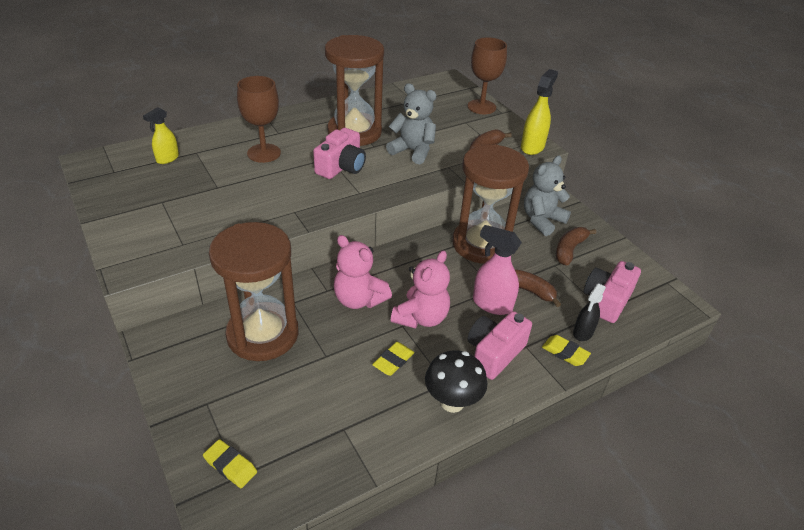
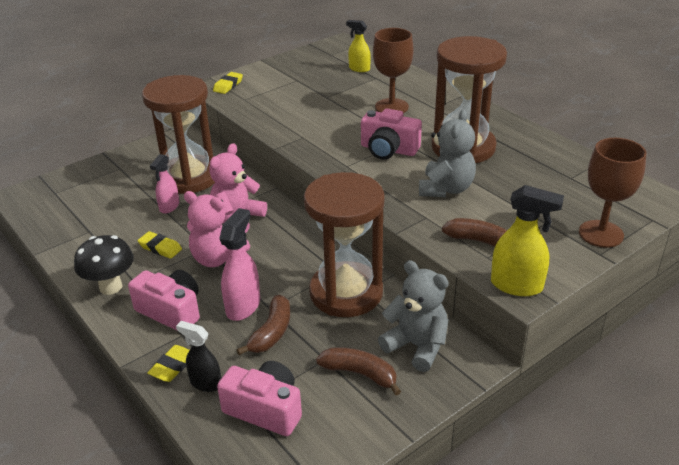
camera: 85 degrees right, 5 degrees down
yellow eraser [203,439,257,488] -> yellow eraser moved to [213,72,243,94]
none -> pink spray bottle [150,154,179,214]

